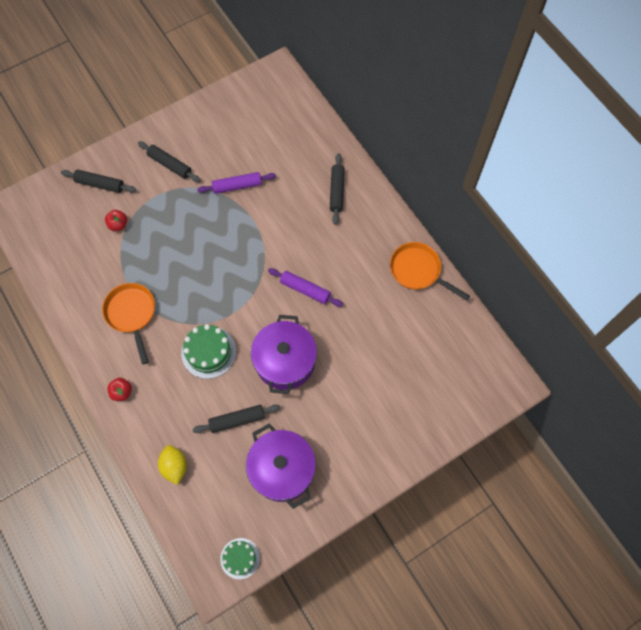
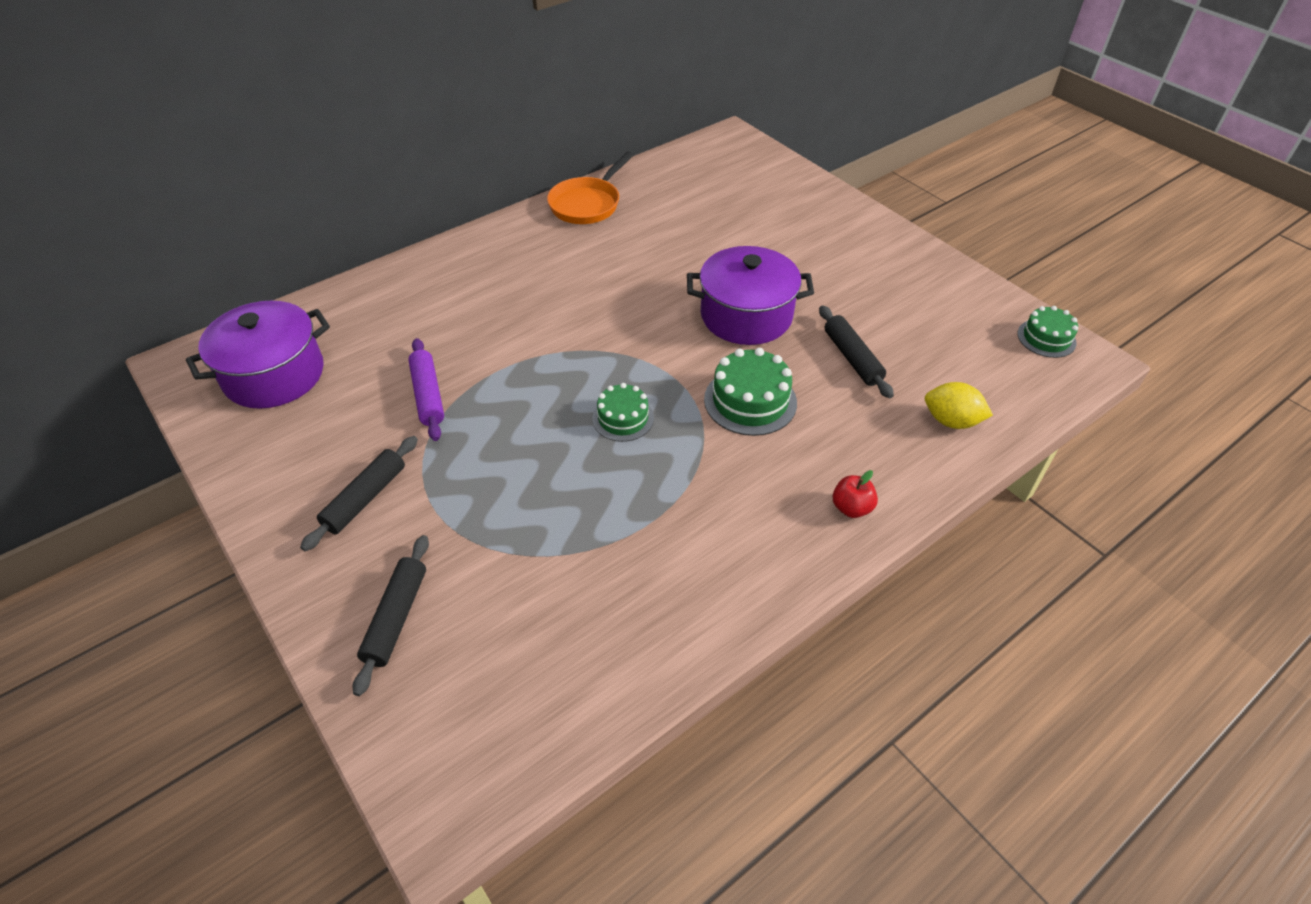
camera: 95 degrees left, 20 degrees down
orange pan [102,283,155,364] -> none
red apple [105,210,127,231] -> none
yellow lemon [158,445,187,485] -> yellow lemon turned 45 degrees clockwise [925,382,993,429]
purple pot [246,423,316,509] -> purple pot moved to [186,301,330,409]
purple rolling pin [268,268,343,307] -> none
black rolling pin [330,153,345,224] -> none
none -> green cake [592,383,654,442]

